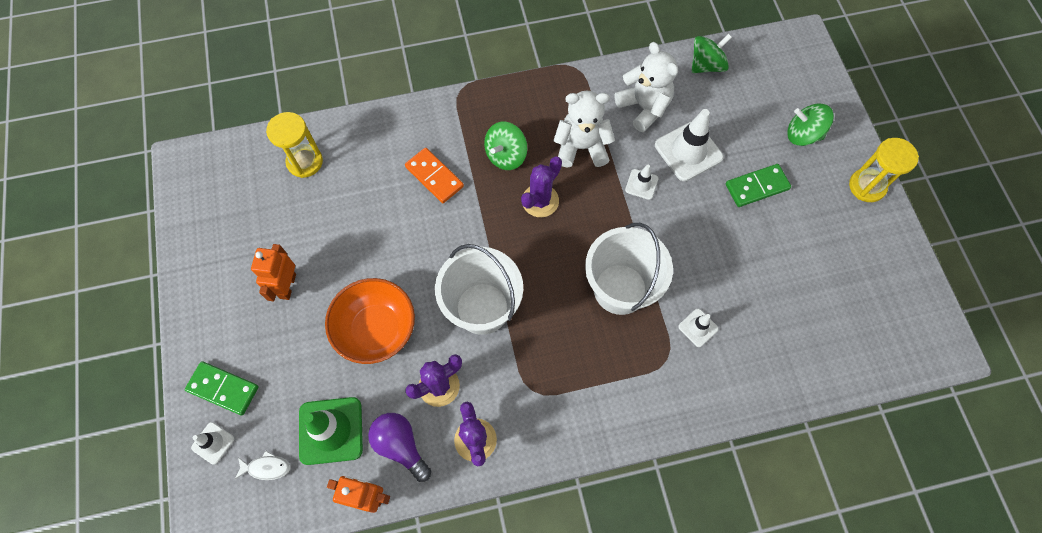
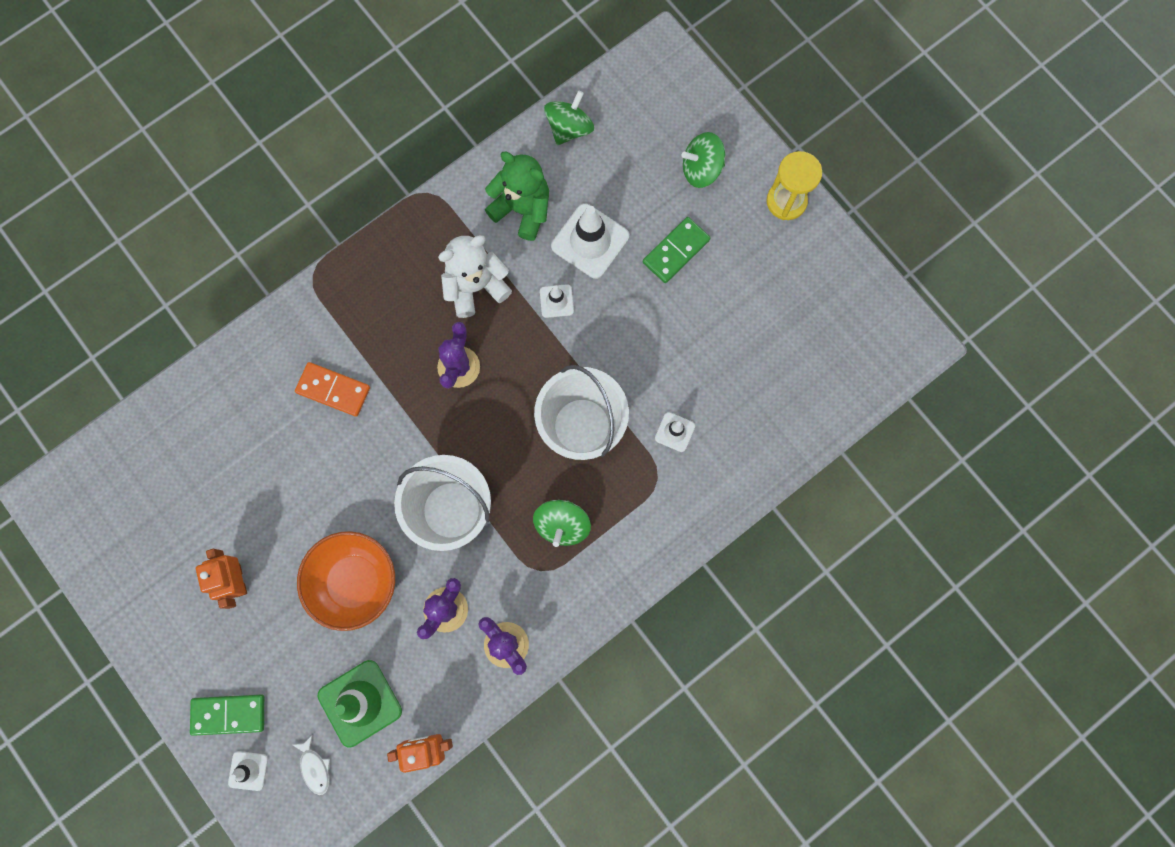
camera: 25 degrees left, 10 degrees up
white fish [235,451,290,480] -> white fish turned 90 degrees clockwise [292,735,330,795]
yellow hourglass [266,112,323,178] -> none
purple light bulb [368,413,431,482] -> none
green spinning top [484,122,528,170] -> green spinning top moved to [533,500,591,547]
white teddy bear [614,42,678,132] -> green teddy bear [485,151,549,241]

